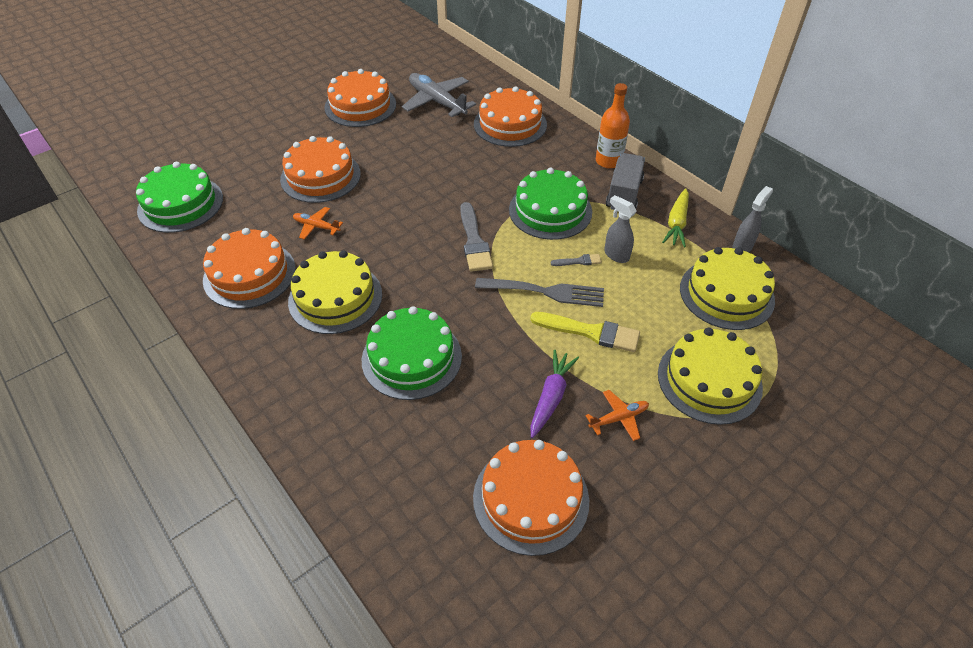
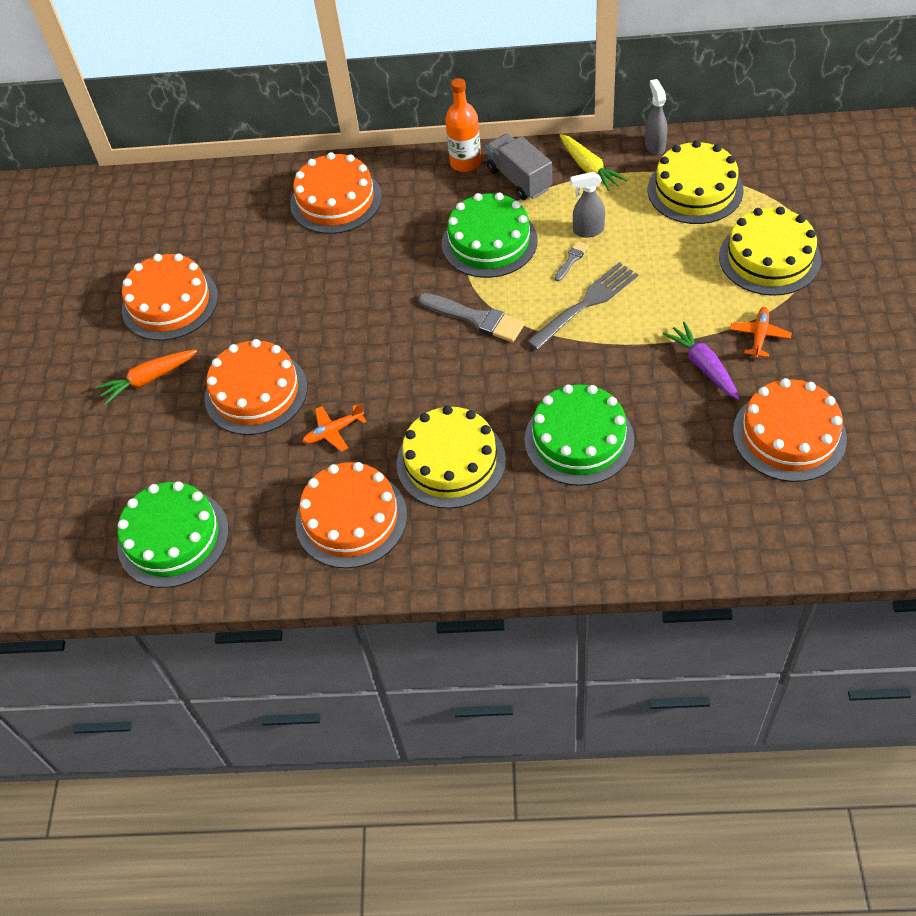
camera: 45 degrees left, 5 degrees up
grey plane [402,73,476,117] -> none
yellow brush [530,312,640,352] -> none
none -> orange carrot [96,349,197,405]

